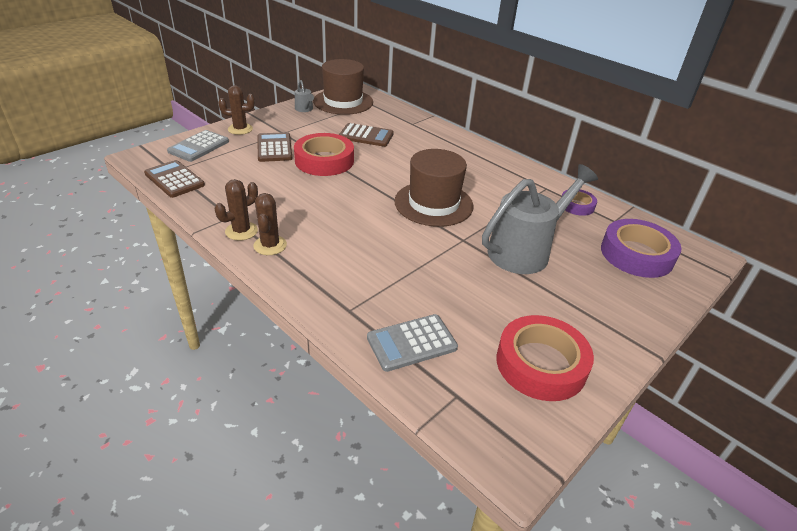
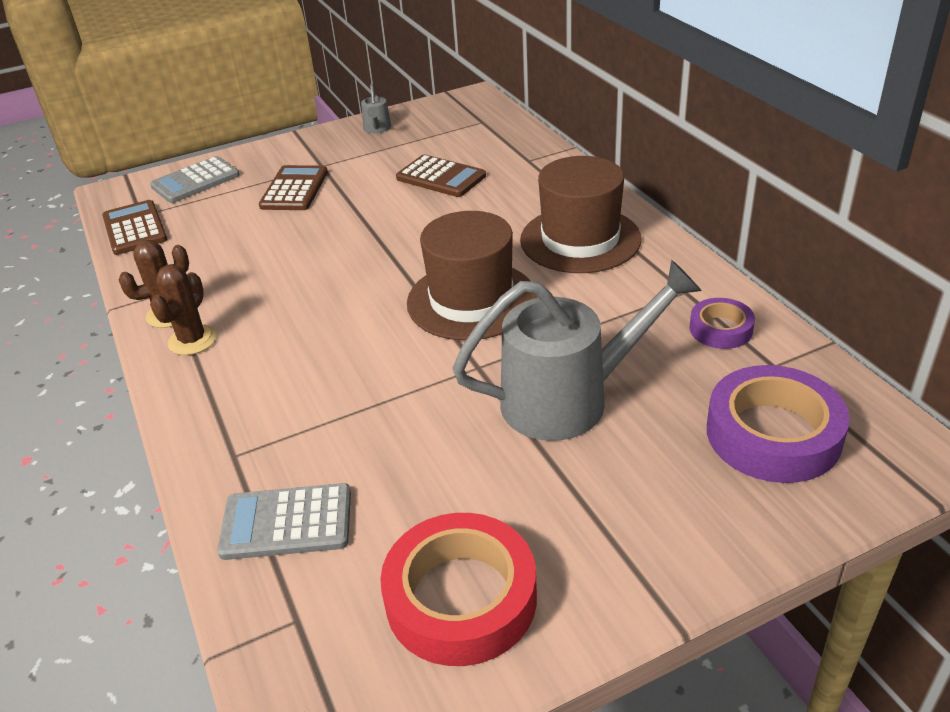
camera: 25 degrees right, 0 degrees up
brown cactus [218,85,255,135] -> none
red tape [294,133,354,176] -> none
brown hat [313,59,373,115] -> brown hat moved to [520,156,641,273]

